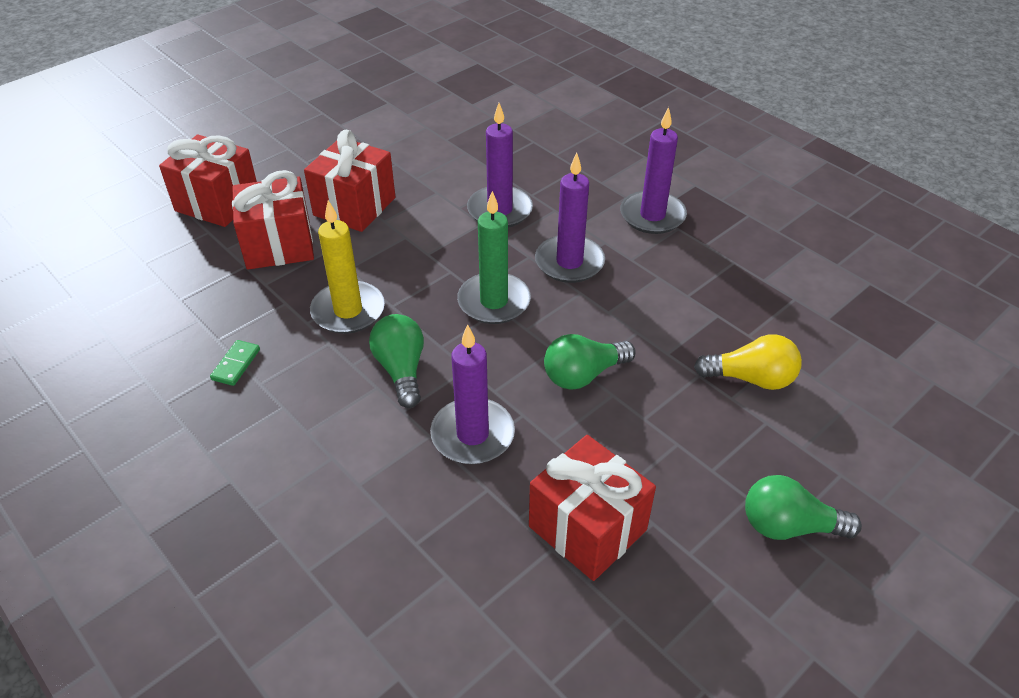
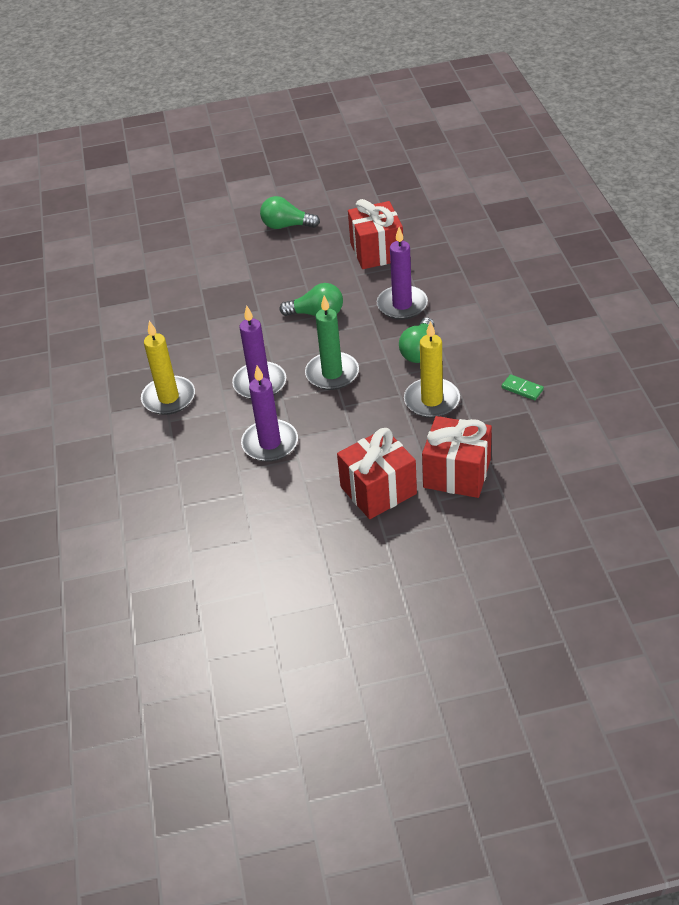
camera: 145 degrees left, 0 degrees up
red gift [159,135,257,227] -> none
green domino [210,340,260,386] -> green domino turned 75 degrees clockwise [502,374,544,400]
purple candle [620,107,687,234] -> yellow candle [141,321,195,415]
yellow light bulb [694,334,802,390] -> none
green light bulb [745,475,862,540] -> green light bulb turned 150 degrees clockwise [260,196,320,229]

